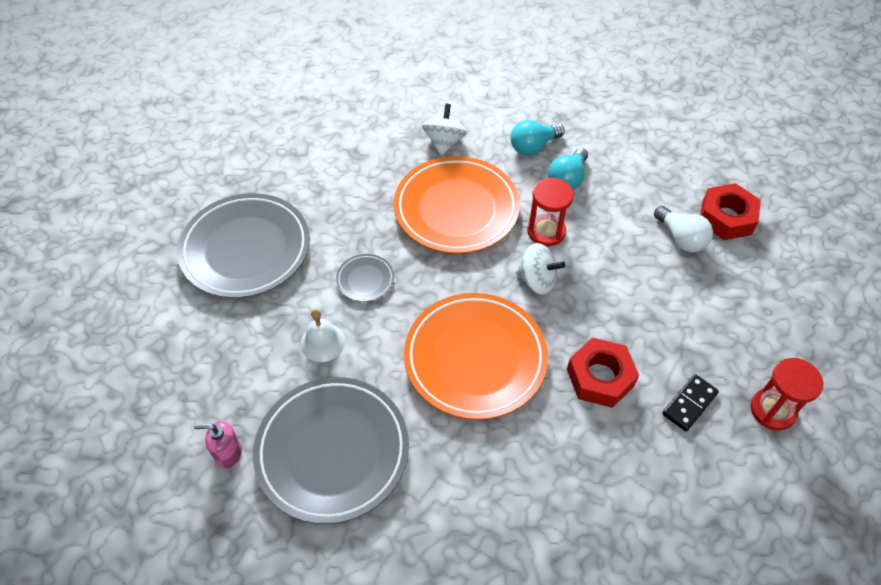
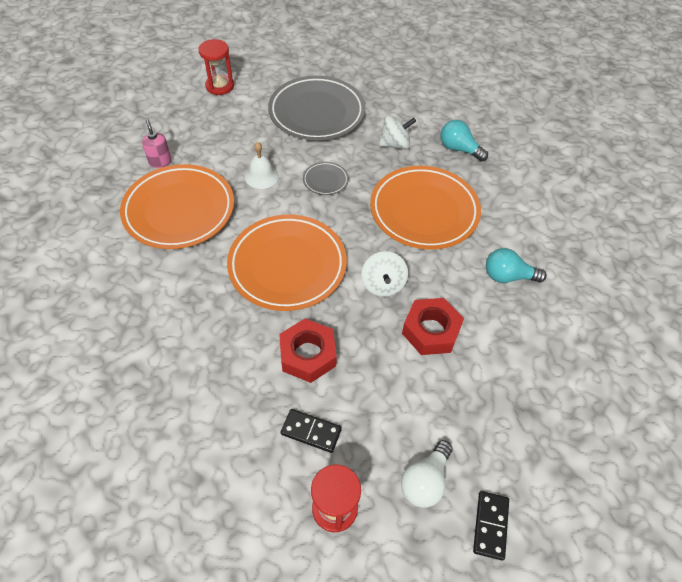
camera: 65 degrees right, 0 degrees up
grey plate [253,377,409,524] -> orange plate [120,164,234,249]
white spinning top [422,104,467,156] -> white spinning top moved to [379,115,416,149]
turquoise light bulb [511,120,565,155] -> turquoise light bulb moved to [440,120,488,161]
red hourglass [527,178,574,246] -> red hourglass moved to [198,39,234,95]
white light bulb [654,206,713,252] -> white light bulb moved to [401,440,453,508]
red nut [700,183,761,240] -> red nut moved to [402,298,464,355]
none -> black domino [473,491,509,560]

